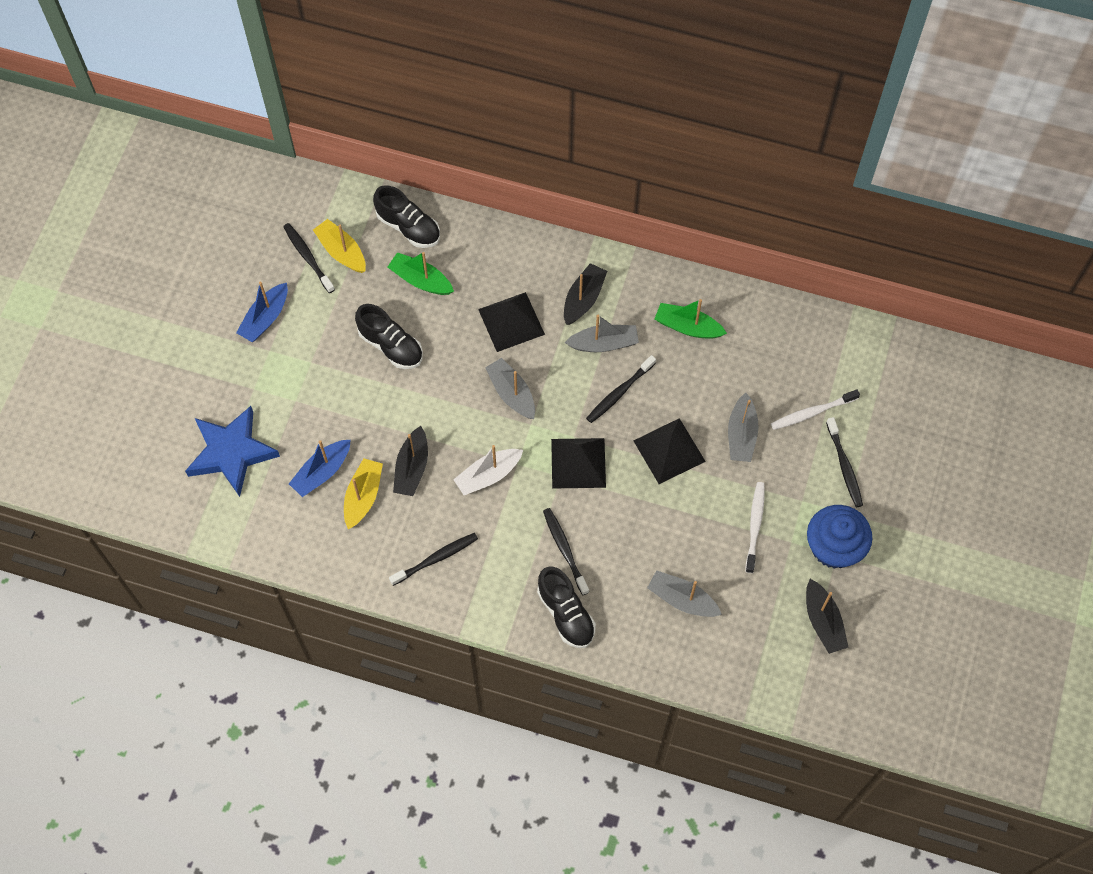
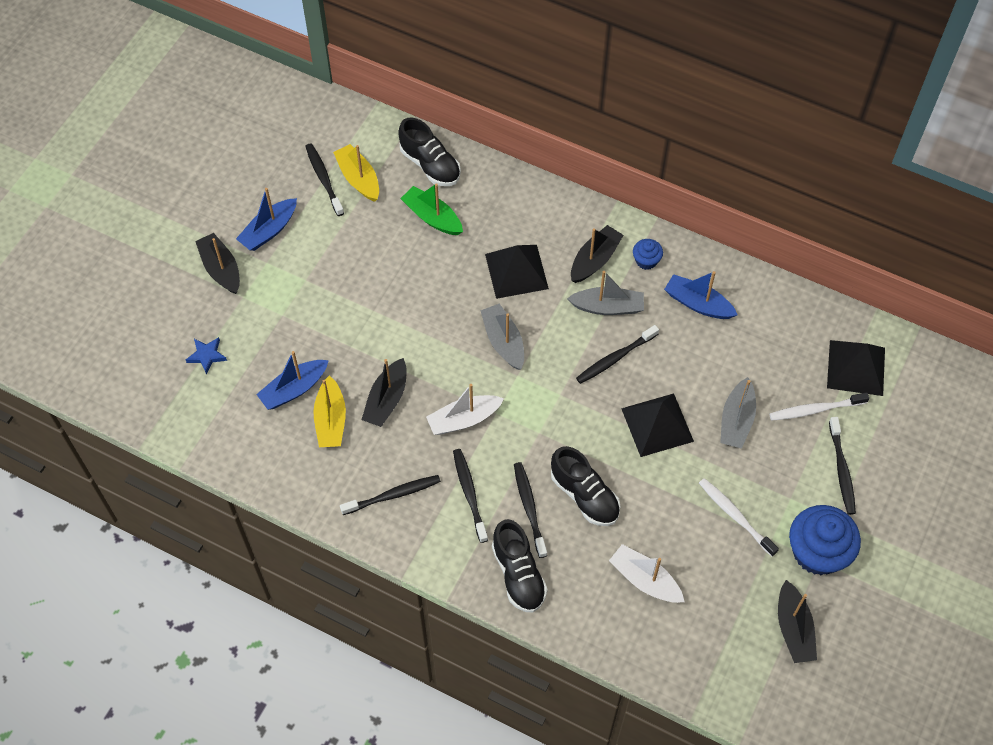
camera: 10 degrees right, 5 degrees down
blue star [185,406,280,497] -> blue star [186,337,227,375], size x0.42
yellow boat [344,458,383,529] -> yellow boat turned 150 degrees clockwise [313,375,346,447]
black shoe [355,304,423,369] -> black shoe moved to [551,446,620,526]
black pyramid [551,438,606,489] -> black pyramid moved to [827,340,885,396]
grey boat [647,570,722,617] -> white boat [609,544,684,603]
green boat [655,299,727,339] -> blue boat [664,271,737,319]
white toothbrush [745,482,765,573] -> white toothbrush turned 60 degrees counterclockwise [699,478,779,557]
none -> black boat [195,233,240,294]
none -> black toothbrush [453,449,488,543]
none -> blue cupcake [633,239,663,270]

